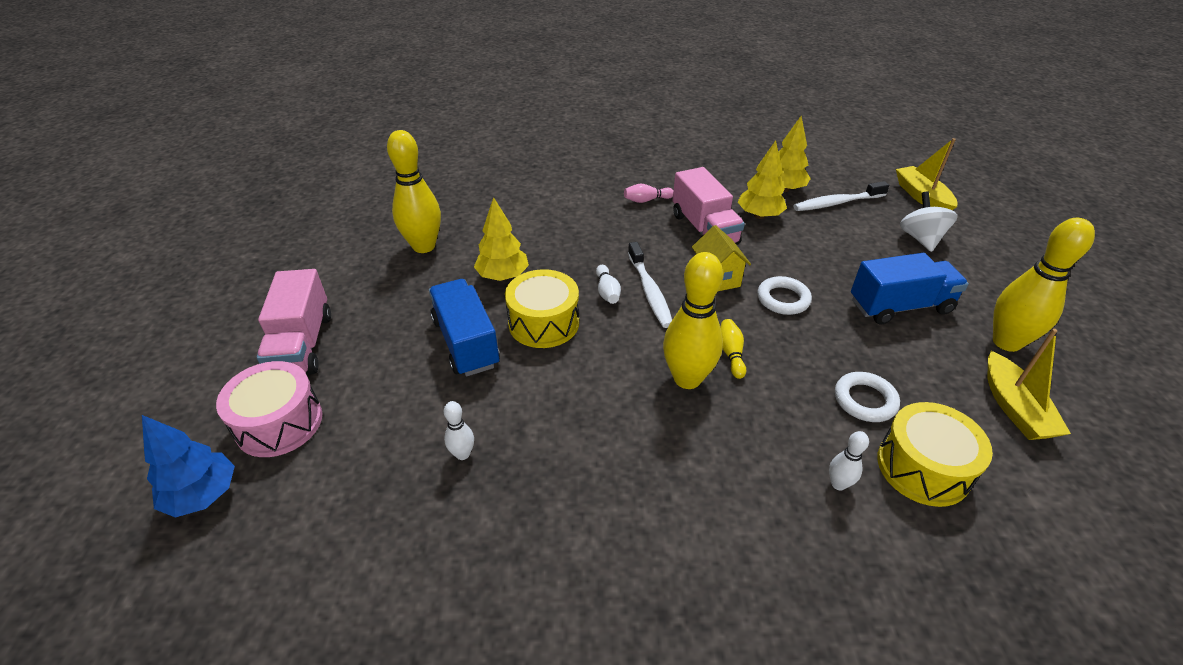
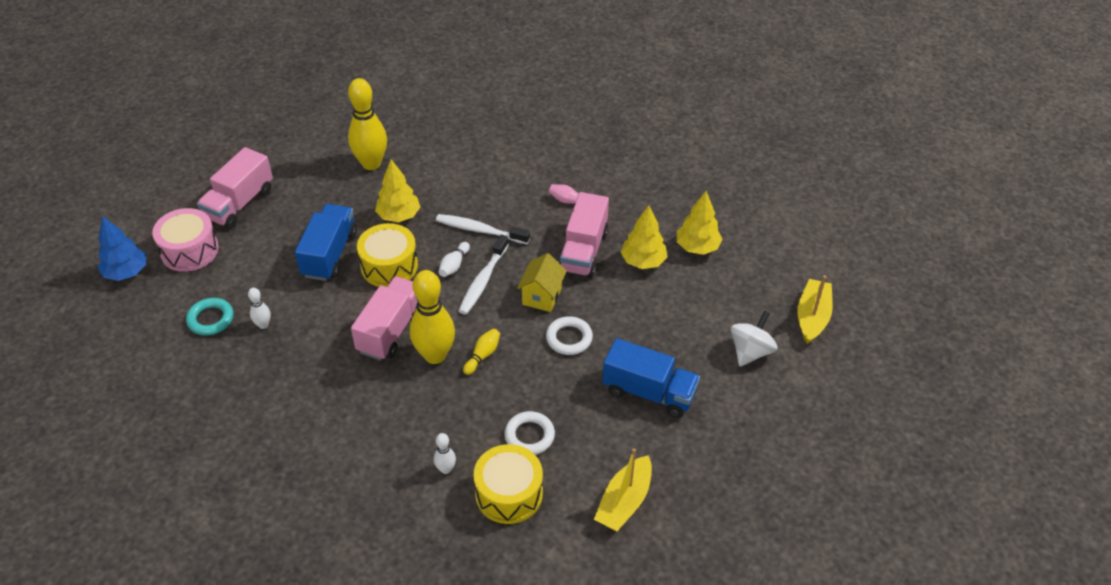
camera: 35 degrees right, 5 degrees up
white toothbrush [794,181,889,211] -> white toothbrush moved to [436,214,530,244]
yellow bowling pin [993,218,1095,352] -> none
none -> turquoise ring [186,298,234,335]
none -> pink truck [351,276,418,361]

